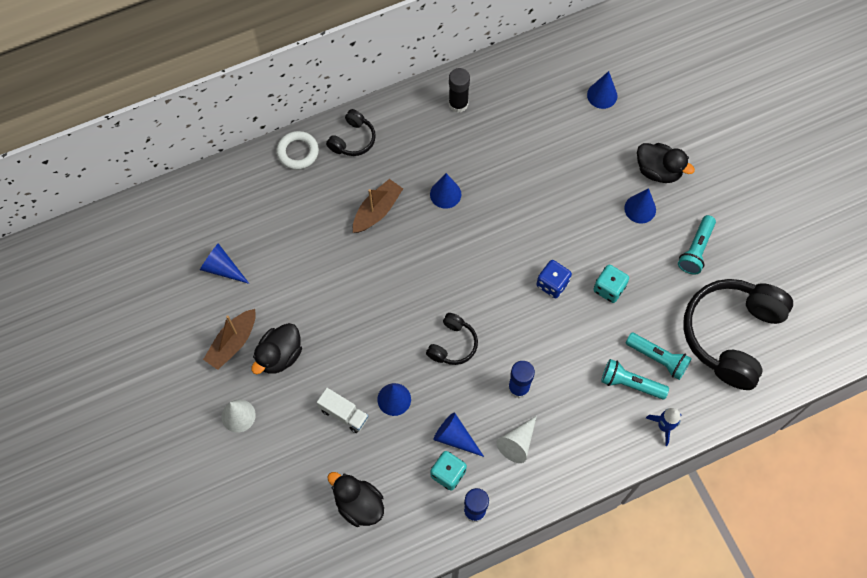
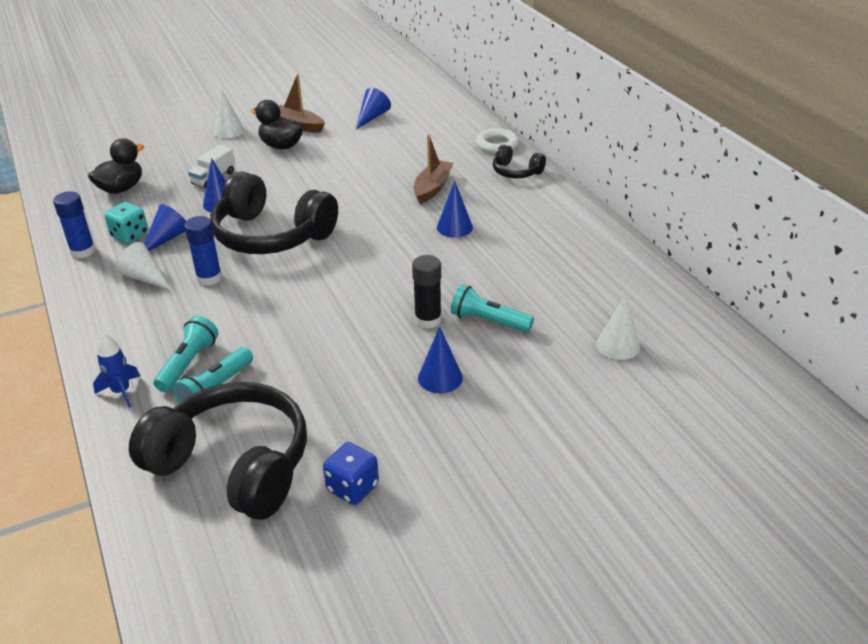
camera: 90 degrees right, 30 degrees down
brown boat [353,179,403,233] -> brown boat turned 105 degrees counterclockwise [414,135,454,204]
black headphones [426,313,478,365] -> black headphones [211,171,338,254], size x2.11
black glue stick [449,68,470,113] -> black glue stick moved to [412,255,442,329]
blue dice [536,260,572,298] -> blue dice moved to [323,442,379,505]
blue cone [587,71,617,109] -> white cone [596,294,640,360]
turquoise dice [593,265,629,303] -> none
black duck [637,143,695,183] -> none
turquoise flashlight [678,215,716,275] -> turquoise flashlight moved to [451,285,534,333]

